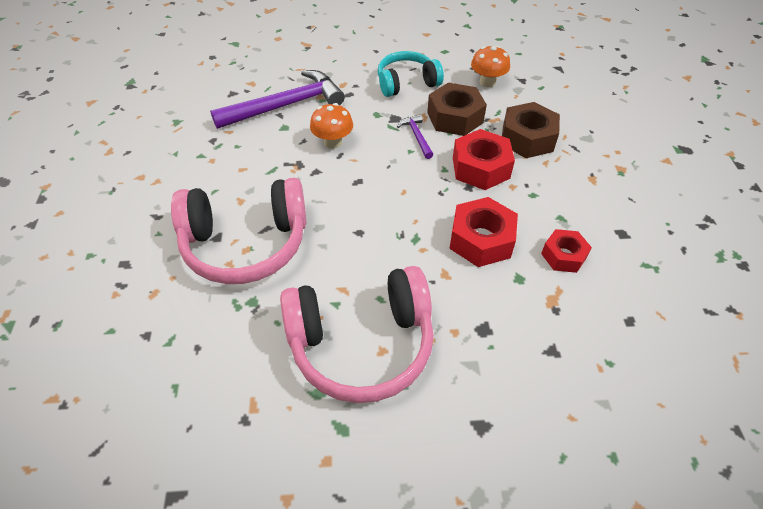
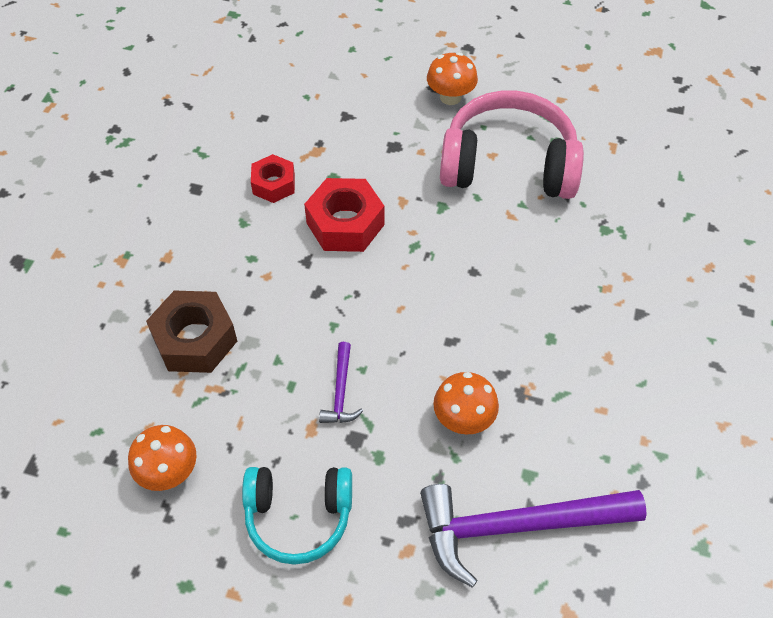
camera: 160 degrees left, 5 degrees up
pink headphones [171,178,306,284] -> none
brown nut [427,82,487,136] -> none
red nut [453,129,515,190] -> none
none -> orange mushroom [427,52,478,105]

